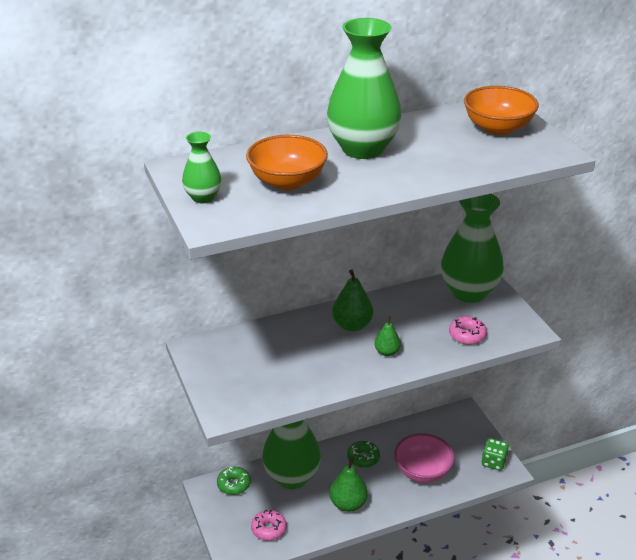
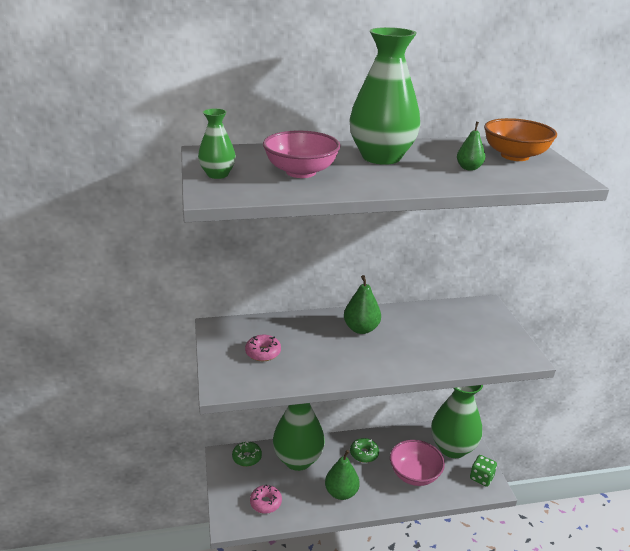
camera: 10 degrees right, 5 degrees down
orange bowl [246,135,328,190] -> pink bowl [263,131,341,178]
green pear [374,316,401,356] -> green pear moved to [457,122,485,171]
green vase [441,194,504,303] -> green vase moved to [431,385,483,458]
pink donut [449,316,487,345] -> pink donut moved to [245,335,281,361]

